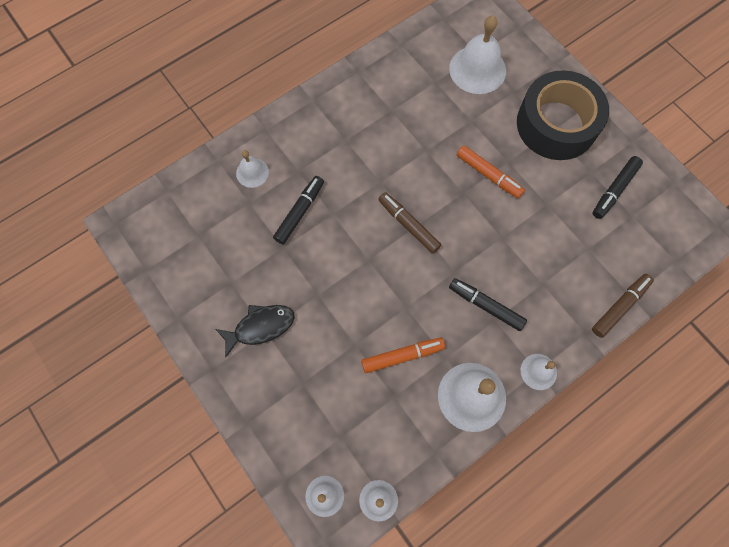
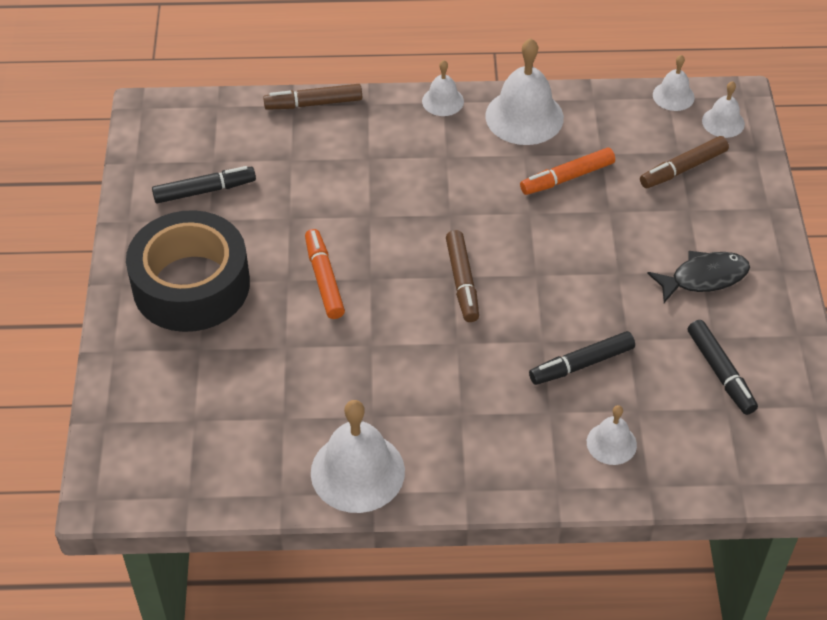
camera: 145 degrees left, 20 degrees down
black fish [216,305,295,358] -> black fish turned 150 degrees clockwise [647,251,750,303]
orange marker [361,338,445,373] -> orange marker turned 45 degrees counterclockwise [520,147,615,195]
white bell [449,16,506,94] -> white bell moved to [311,400,405,513]
black marker [449,278,527,331] -> black marker moved to [688,320,758,415]
none -> brown marker [640,136,729,188]

